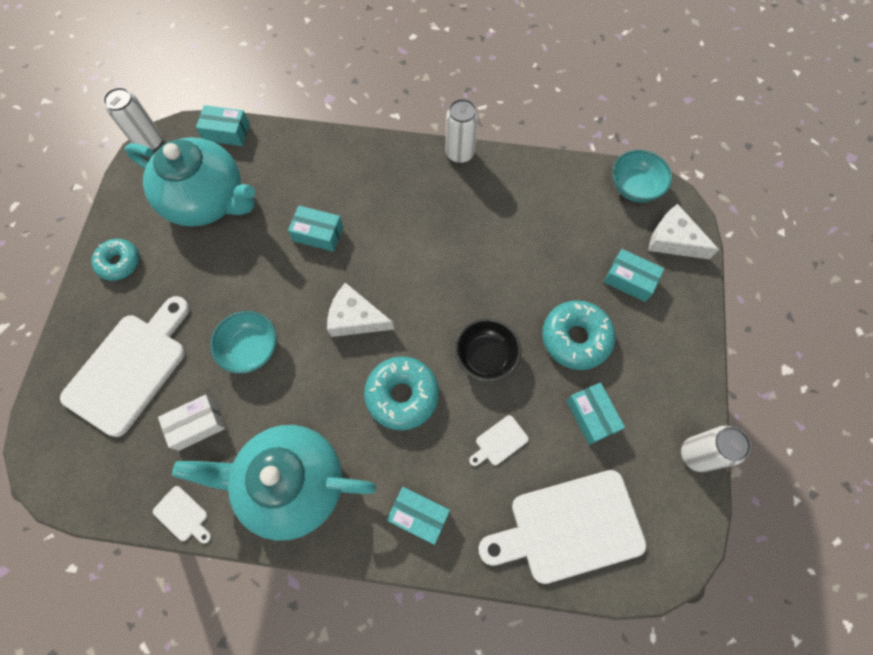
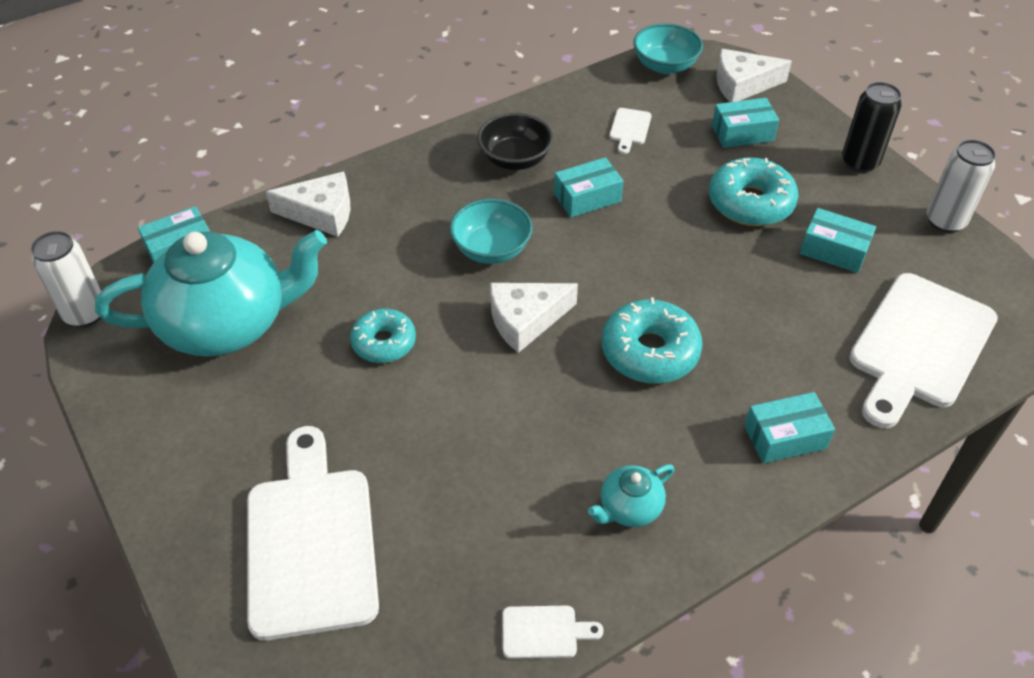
camera: 40 degrees left, 20 degrees down
turquoise donut [92,239,139,281] -> turquoise donut moved to [350,309,416,363]
white box [158,395,225,451] -> none
turquoise teapot [172,425,376,541] -> turquoise teapot [588,464,674,527], size x0.42
turquoise bowl [210,311,277,374] -> turquoise bowl moved to [450,199,533,264]
turquoise box [288,206,343,252] -> turquoise box moved to [554,157,623,218]
white can [446,99,478,163] -> none
black bowl [455,318,521,382] -> black bowl moved to [477,113,553,170]
white cutting board [469,415,529,466] -> white cutting board moved to [609,108,652,154]
none -> white cheese [266,172,350,237]
none -> black can [842,82,902,173]

